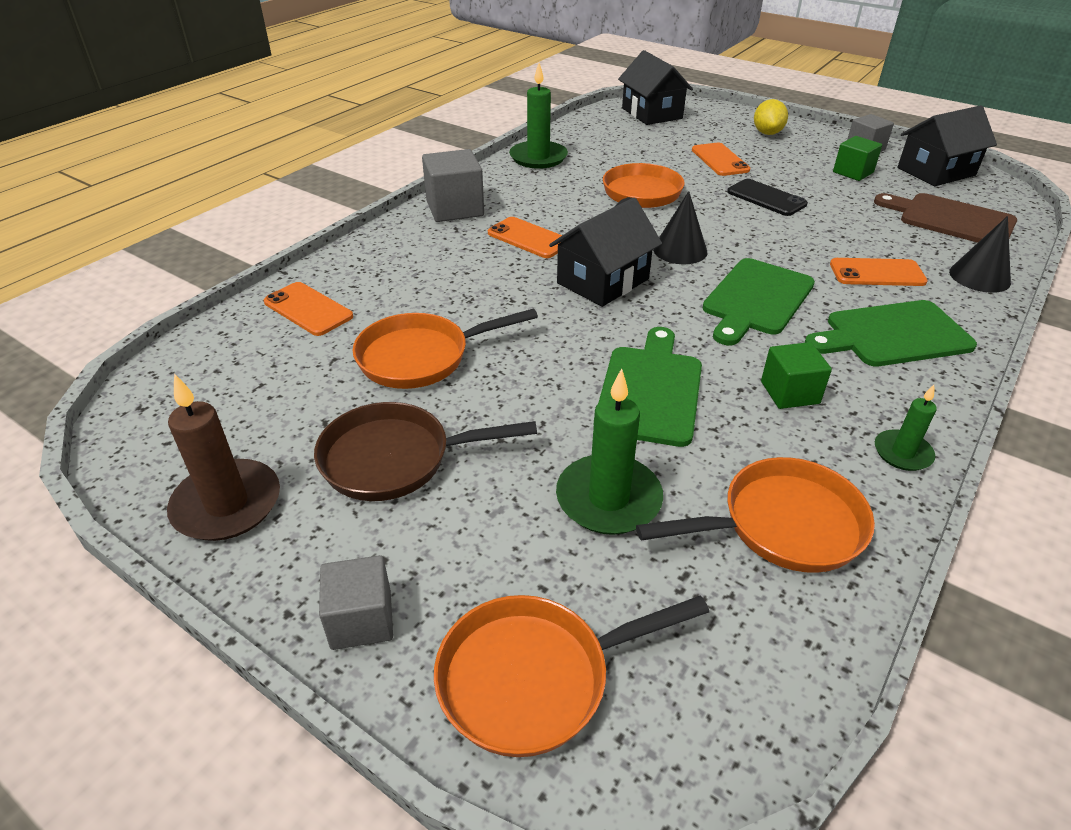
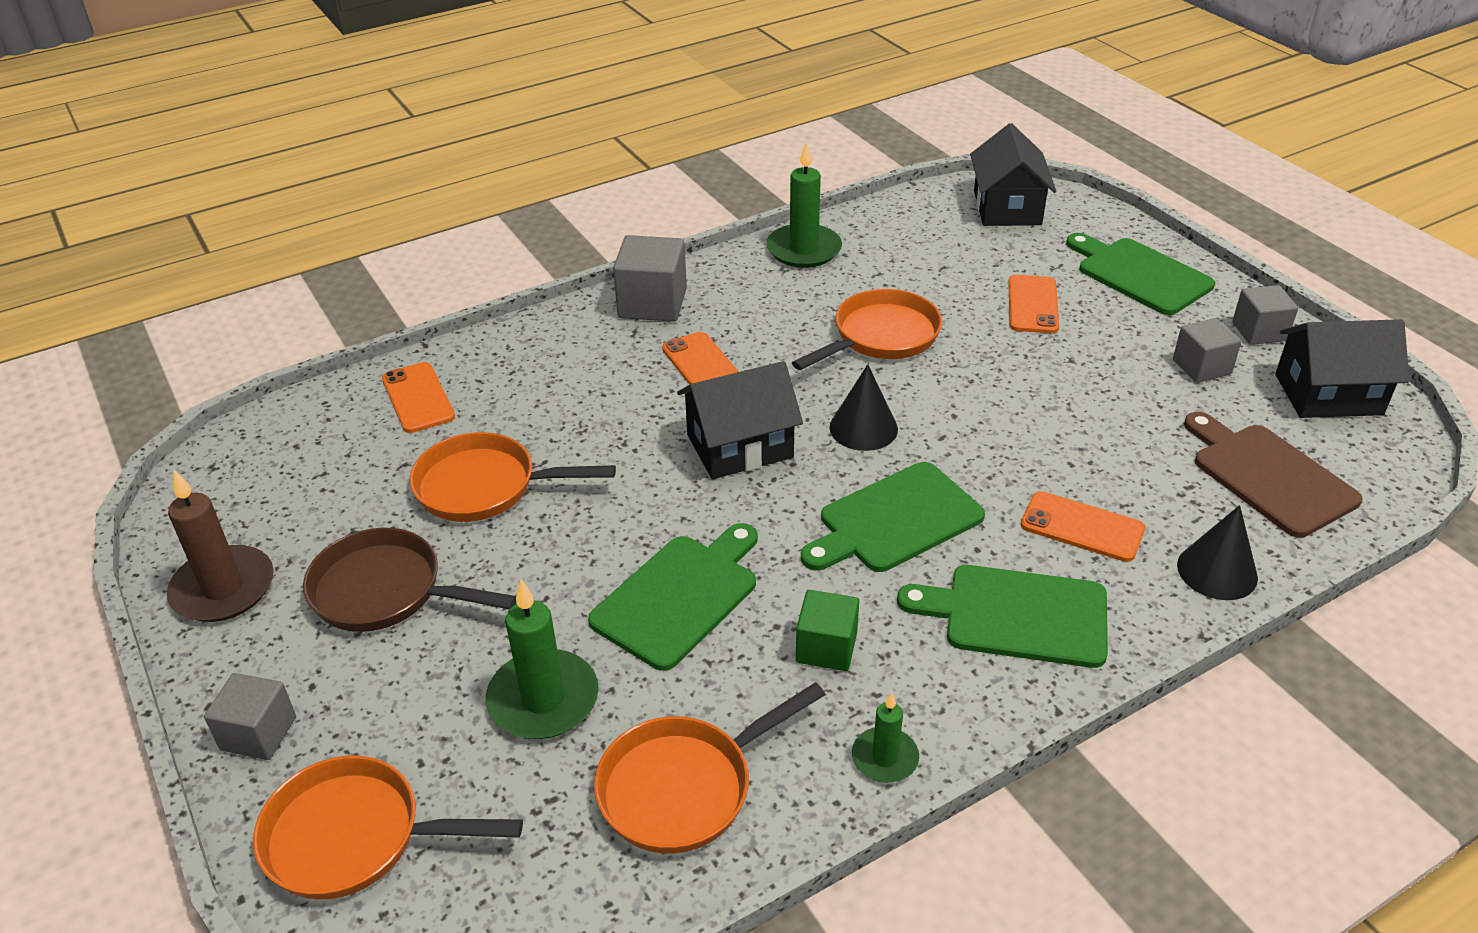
camera: 25 degrees right, 0 degrees up
orange pan [636,457,875,573] -> orange pan turned 135 degrees clockwise [594,682,826,854]
black phone [727,179,808,216] -> none
yellow lemon [754,99,788,135] -> green cutting board [1066,233,1215,315]
green cube [833,136,882,181] -> grey cube [1173,318,1242,383]

